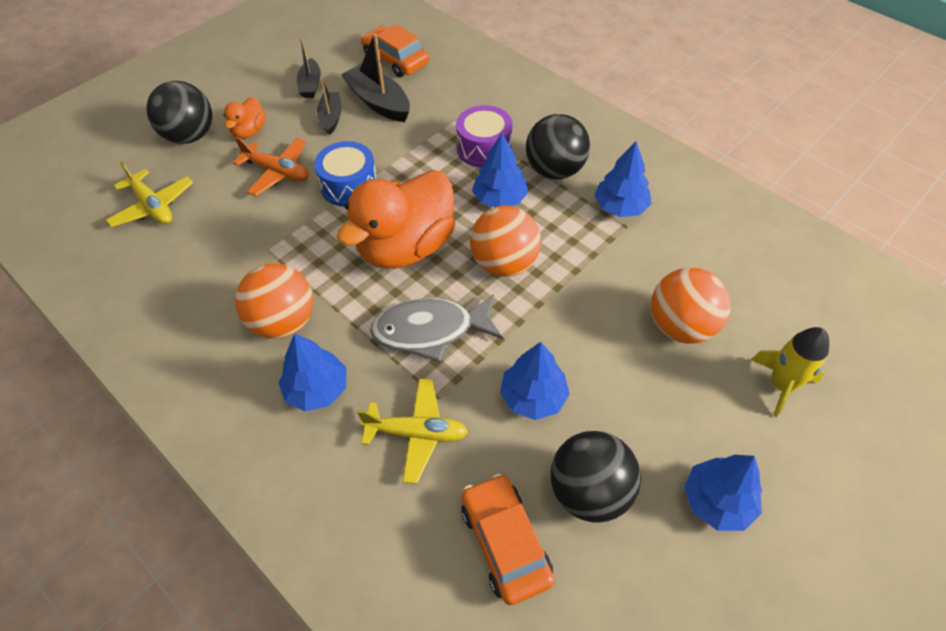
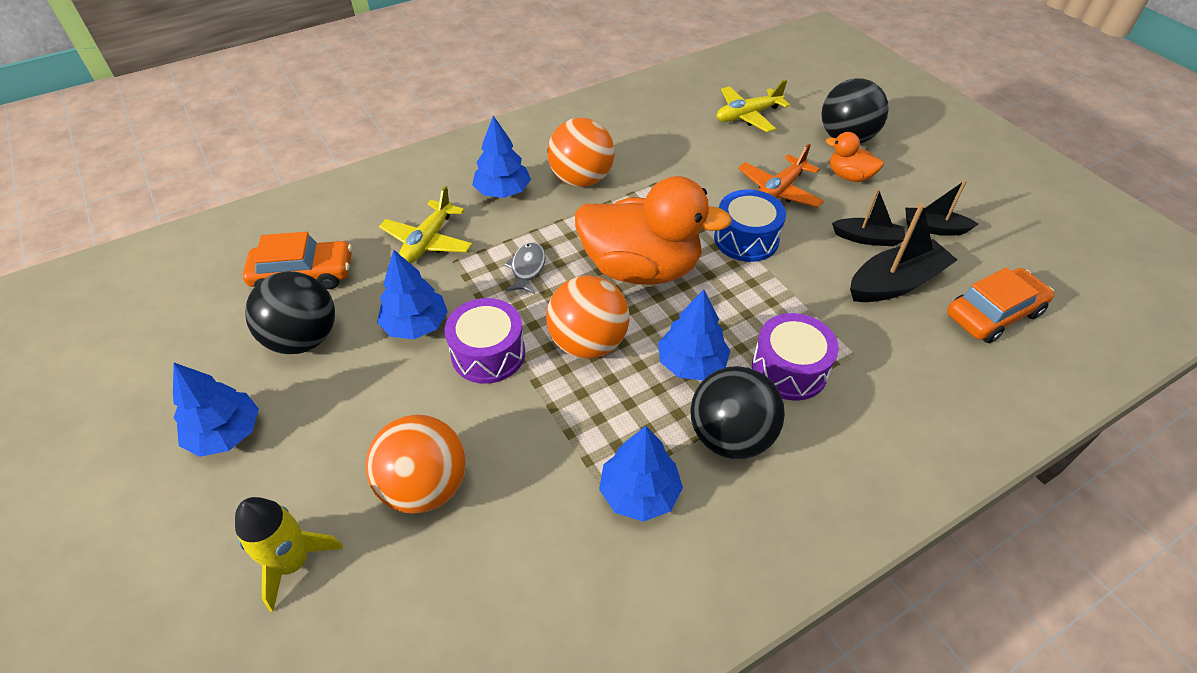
camera: 105 degrees right, 5 degrees down
orange duck [337,170,455,269] -> orange duck turned 135 degrees clockwise [575,176,732,285]
grey fish [370,294,503,362] -> grey fish [504,242,546,294], size x0.54
none -> purple drum [445,298,525,384]

